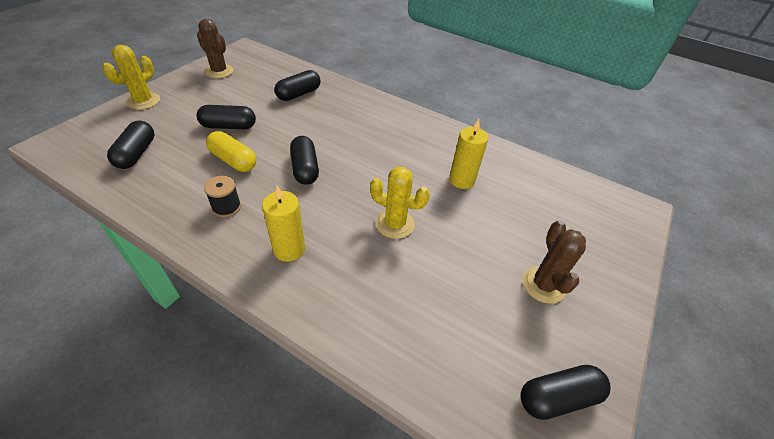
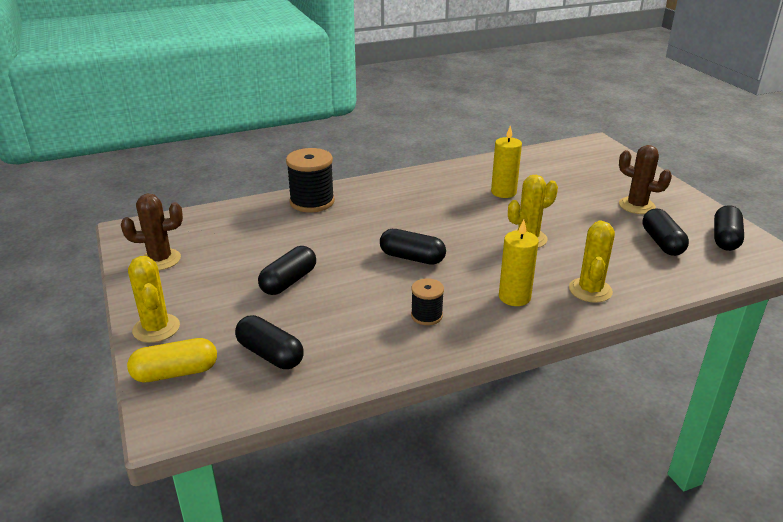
camera: 50 degrees left, 15 degrees down
yellow capsule [206,131,256,172] -> yellow capsule moved to [127,338,217,382]
black capsule [274,70,321,101] -> black capsule moved to [642,209,689,256]
none -> black spool [286,148,335,212]
none -> yellow cactus [569,221,615,303]

